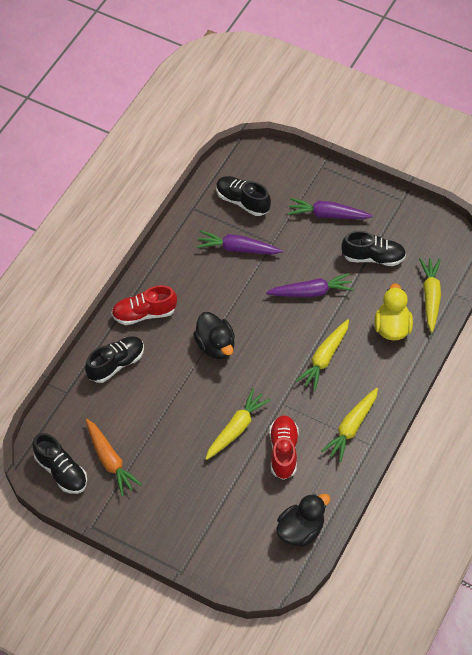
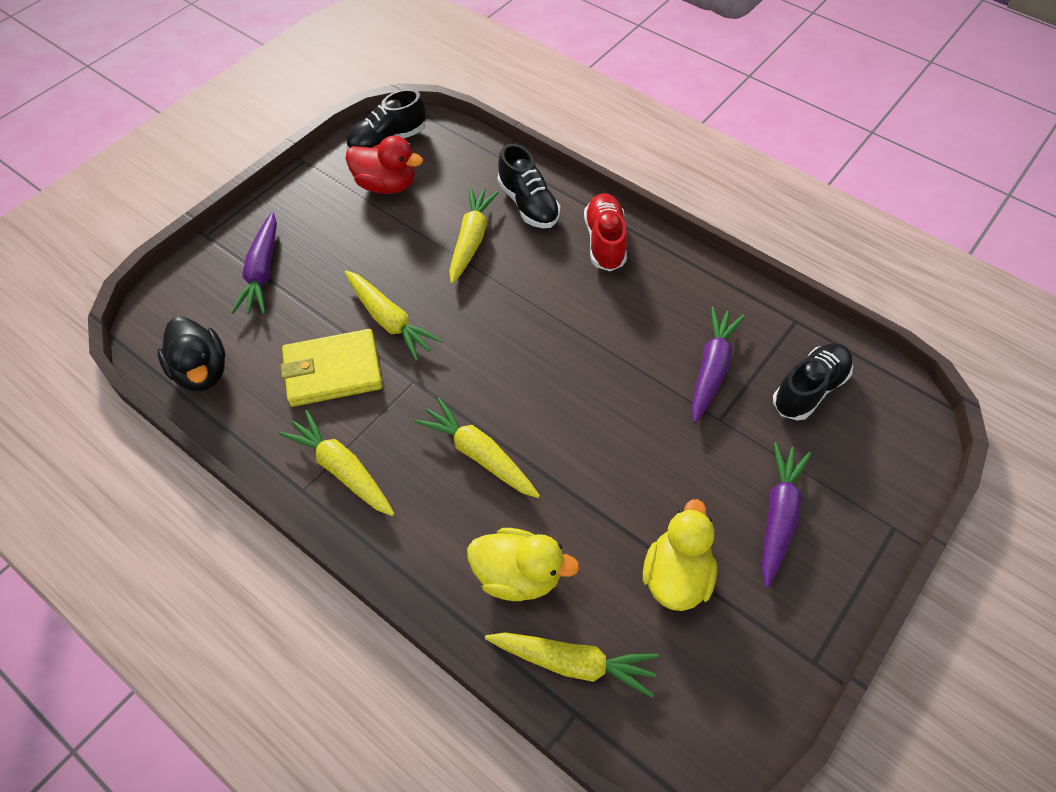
camera: 100 degrees right, 0 degrees up
orange carrot [86,419,142,496] -> red duck [346,136,423,194]
black duck [193,312,235,359] -> none
purple carrot [266,273,354,297] -> purple carrot moved to [231,212,277,314]
red shoe [269,415,299,480] -> yellow wallet [280,329,383,407]
black shoe [341,231,406,266] -> yellow duck [643,499,717,611]
none -> yellow carrot [449,187,499,284]

